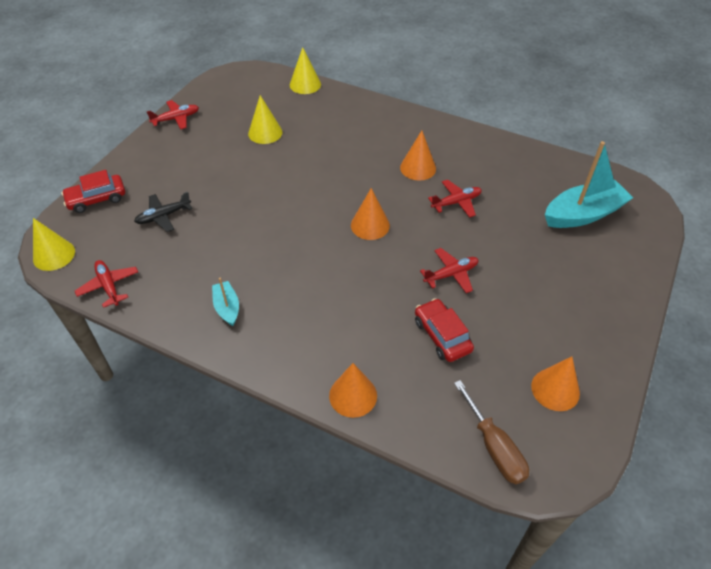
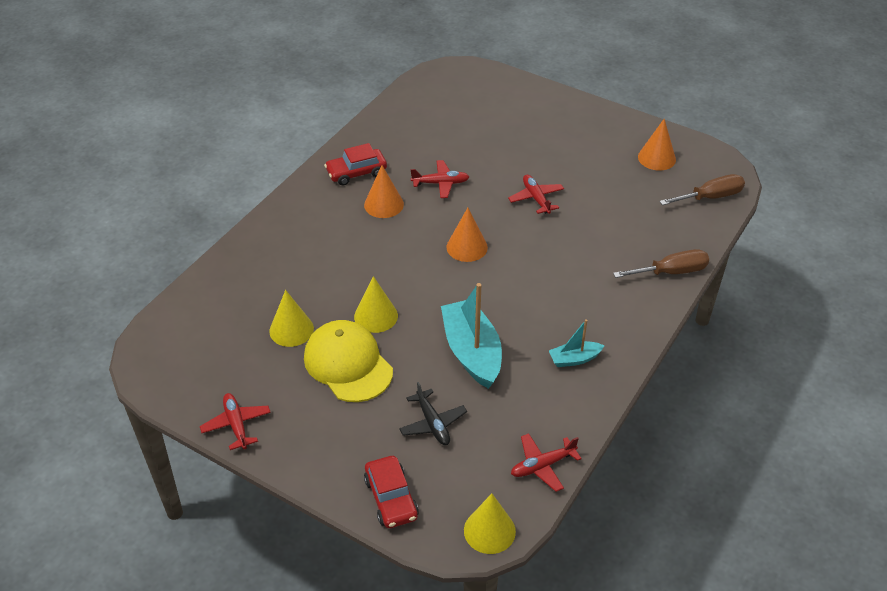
camera: 85 degrees left, 5 degrees down
yellow cone [290,47,321,94] -> yellow cone moved to [354,276,398,333]
orange cone [329,363,377,418] -> brown screwdriver [613,249,709,278]
red car [415,298,474,362] -> red car moved to [324,143,387,186]
red plane [428,180,482,218] -> red plane turned 105 degrees clockwise [410,160,469,198]
turquoise boat [545,141,633,228] -> turquoise boat moved to [441,283,502,389]
none -> yellow cap [304,320,393,402]

